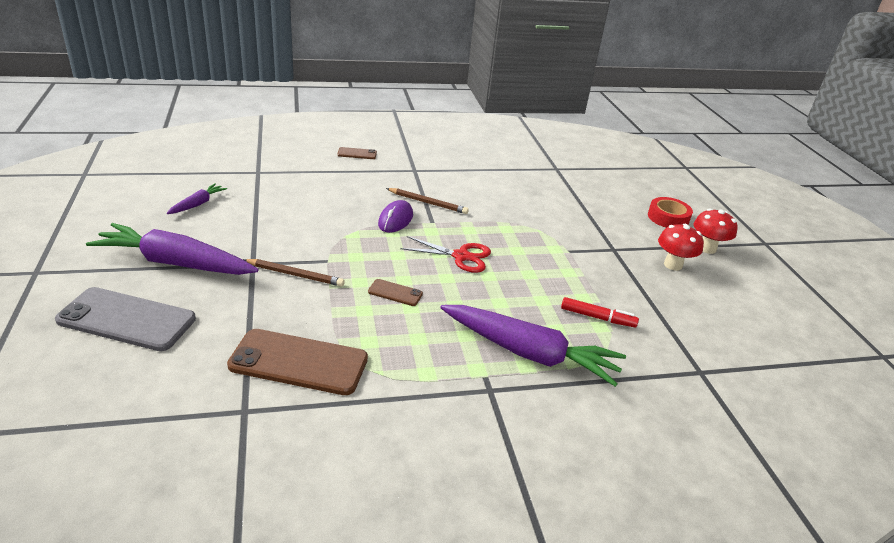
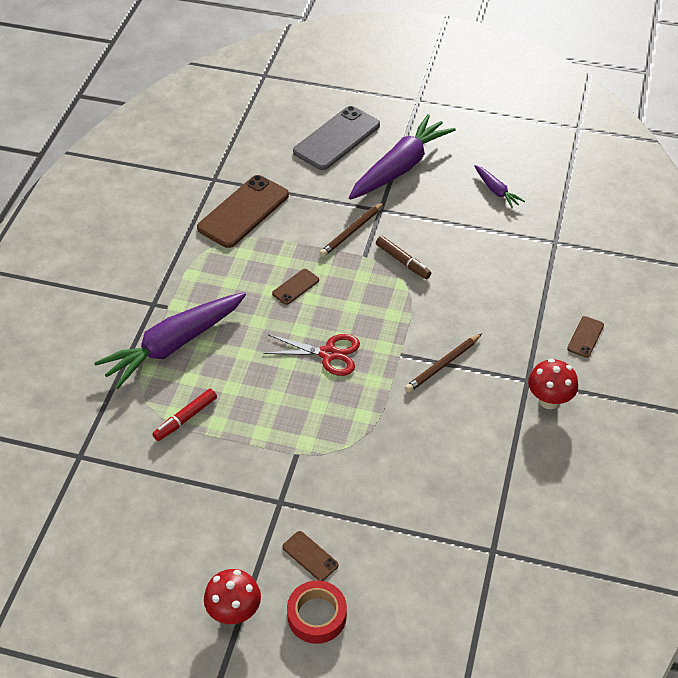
camera: 120 degrees right, 15 degrees up
purple mouse [378,200,413,233] -> none
red scissors [400,236,491,273] -> red scissors turned 120 degrees counterclockwise [263,334,360,376]
red mushroom [658,224,704,271] -> red mushroom moved to [528,359,578,409]
none -> brown phone [282,531,339,581]
none -> brown marker [376,236,431,279]

